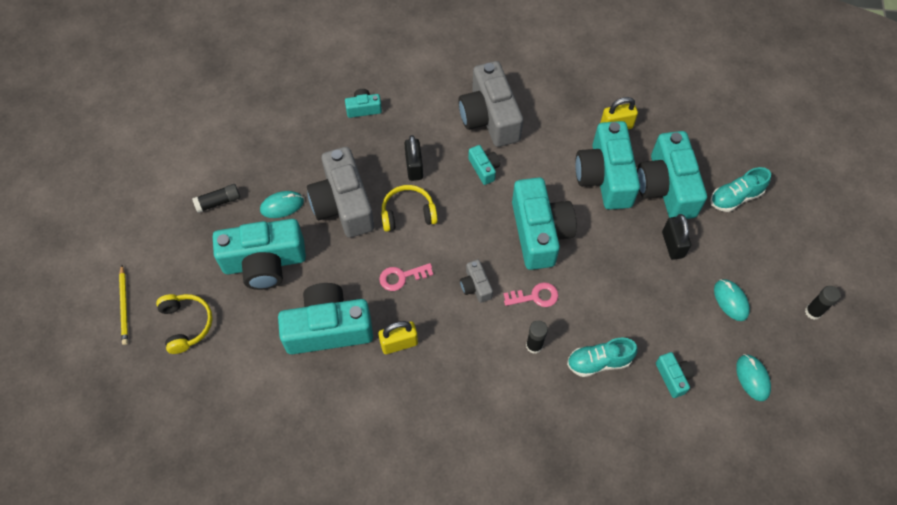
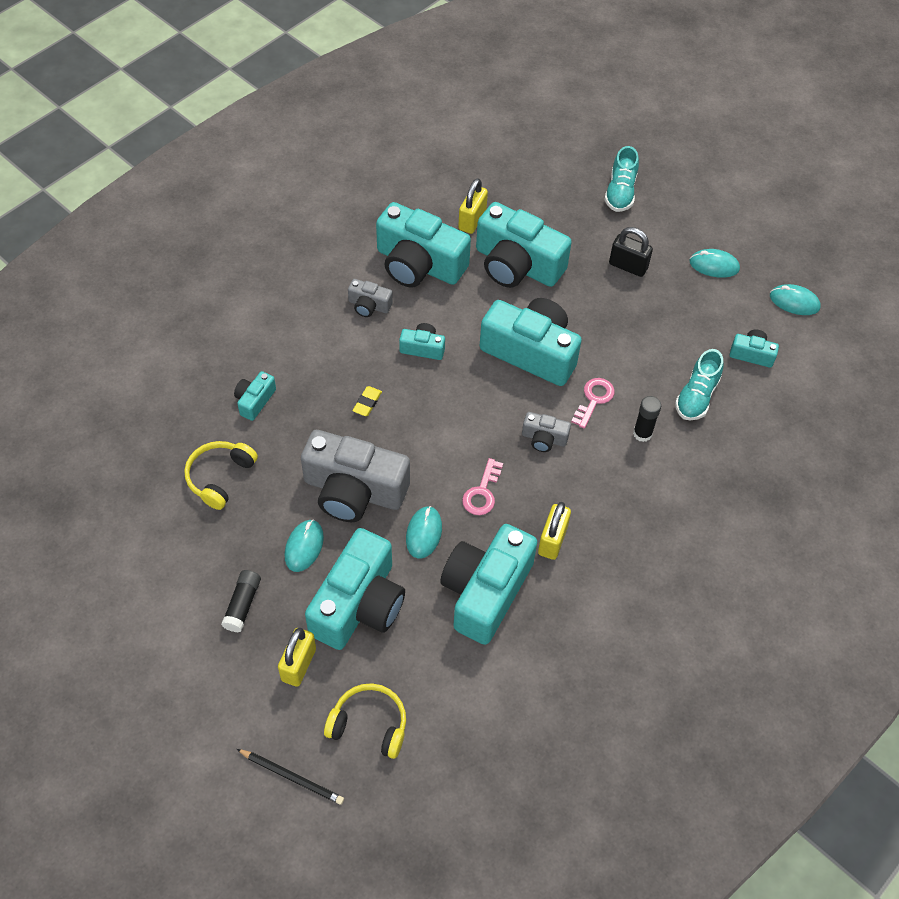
camera: 55 degrees left, 5 degrees down
yellow pencil [119,265,128,345] -> black pencil [237,749,344,805]
yellow headphones [381,185,438,232] -> yellow headphones moved to [184,441,258,510]
black padlock [404,135,423,181] -> yellow eraser [353,386,382,416]
grey camera [458,61,523,147] -> grey camera [348,279,393,317], size x0.46
turquoise camera [637,131,707,219] -> turquoise camera moved to [376,202,471,288]
black glue stick [805,286,841,320] -> none
none -> yellow padlock [278,628,316,687]
none -> turquoise mouse [406,506,442,559]

